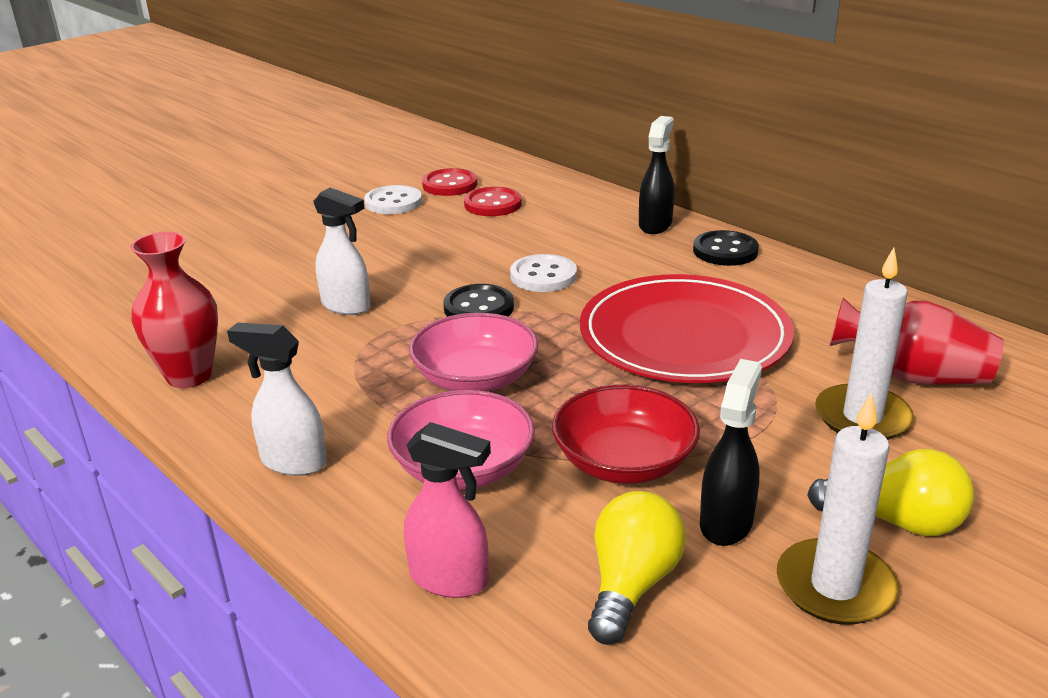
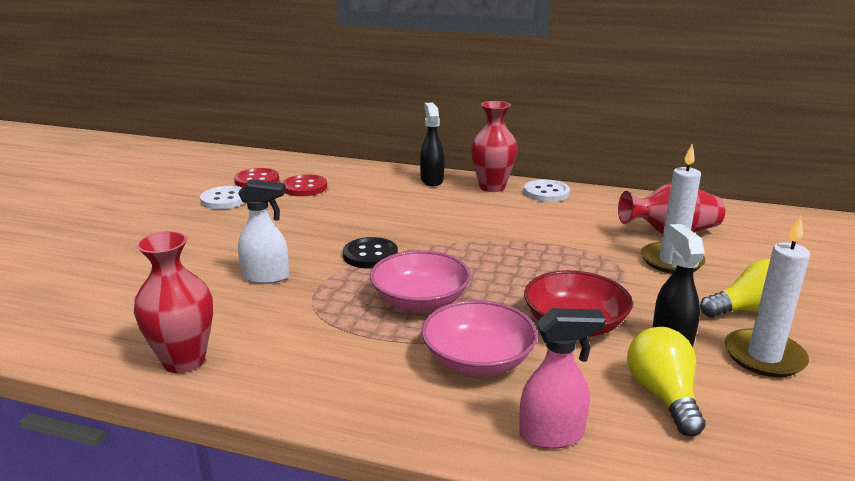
camera: 30 degrees left, 5 degrees down
white spray bottle [227,322,327,476] -> none
white button [510,254,577,292] -> white button moved to [524,179,570,202]
red plate [580,274,794,383] -> none
black button [693,230,759,266] -> red vase [471,101,518,192]

